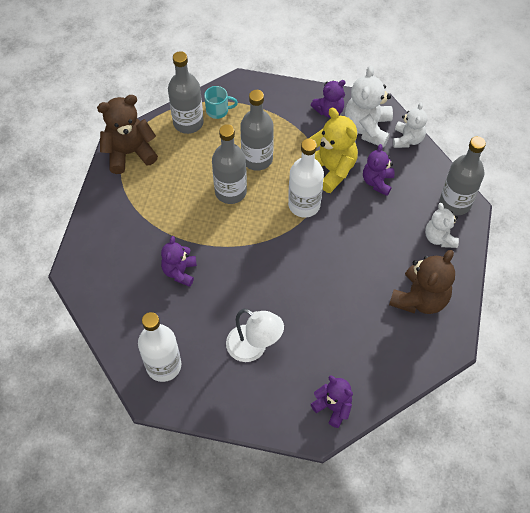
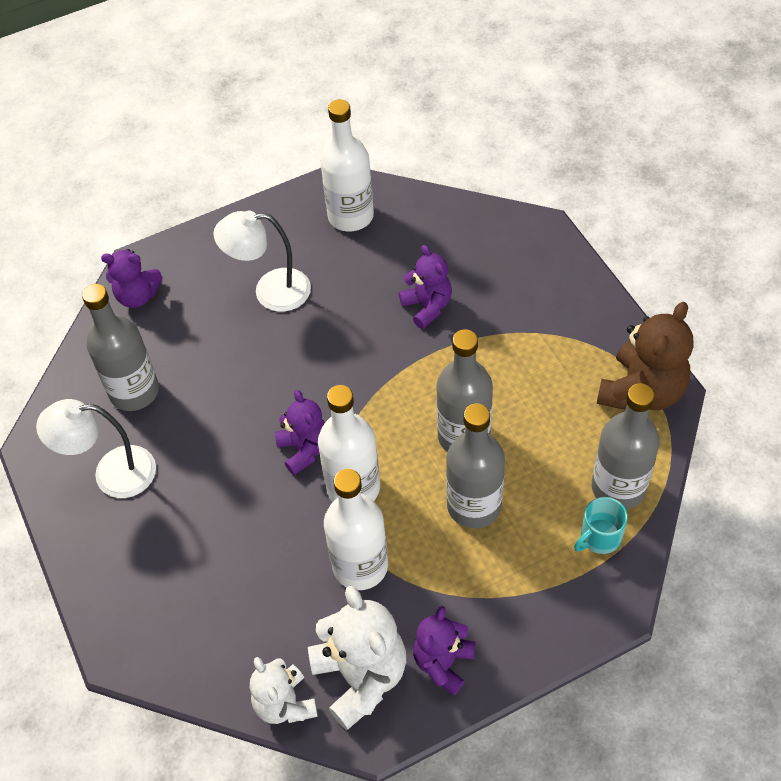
camera: 145 degrees right, 5 degrees down
yellow teddy bear [308,108,358,193] -> white bottle [324,469,388,590]
purple teddy bear [363,144,394,196] -> purple teddy bear moved to [275,390,325,475]
brown teddy bear [389,250,455,314] -> white lamp [36,399,156,498]
white teddy bear [425,203,459,248] -> none
grey bottle [440,136,486,215] -> grey bottle moved to [82,284,159,411]

